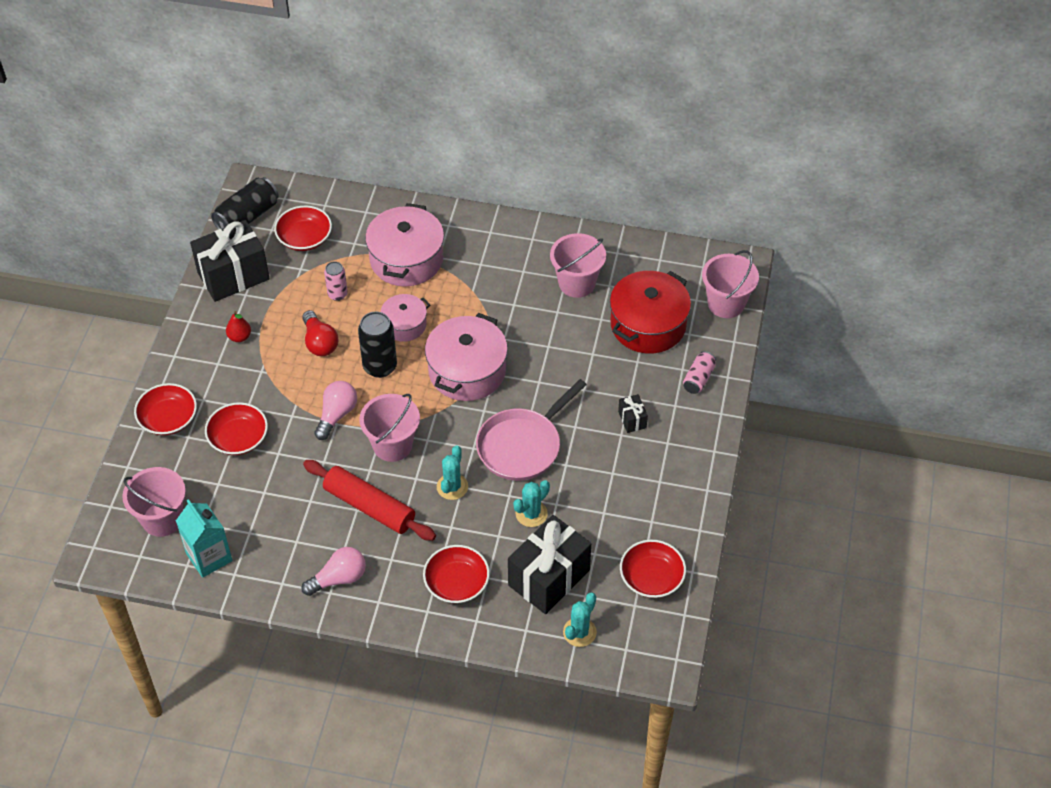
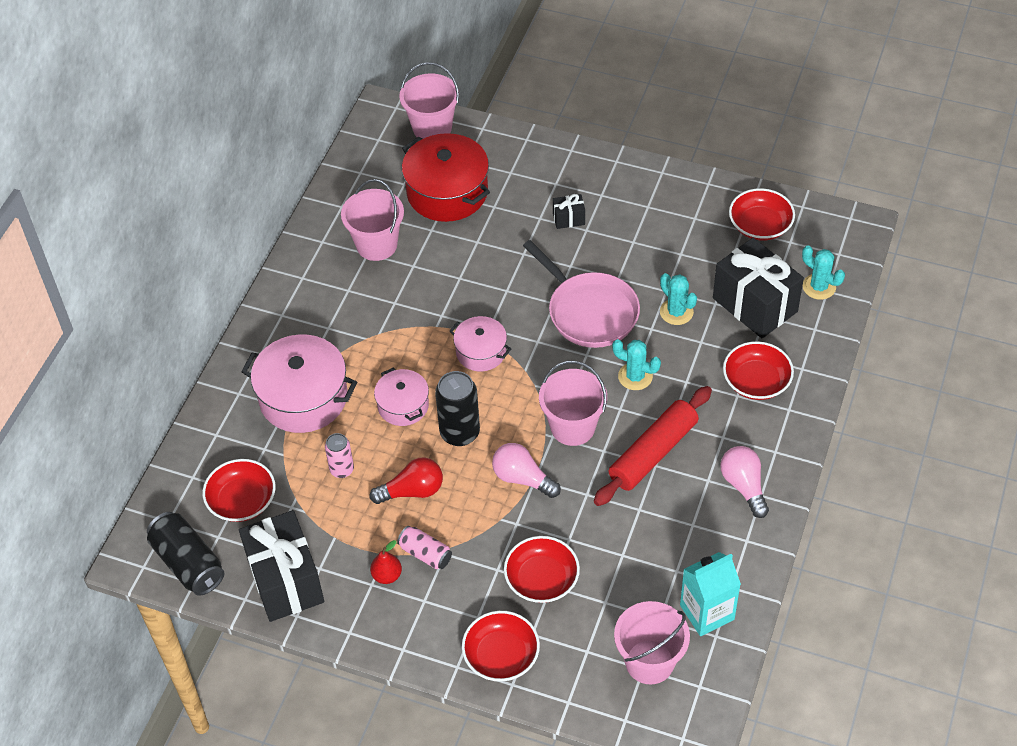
camera: 80 degrees left, 0 degrees up
pink pot [425,313,508,401] -> pink pot [449,316,511,372], size x0.58
pink can [683,351,716,394] -> pink can moved to [397,526,452,569]

